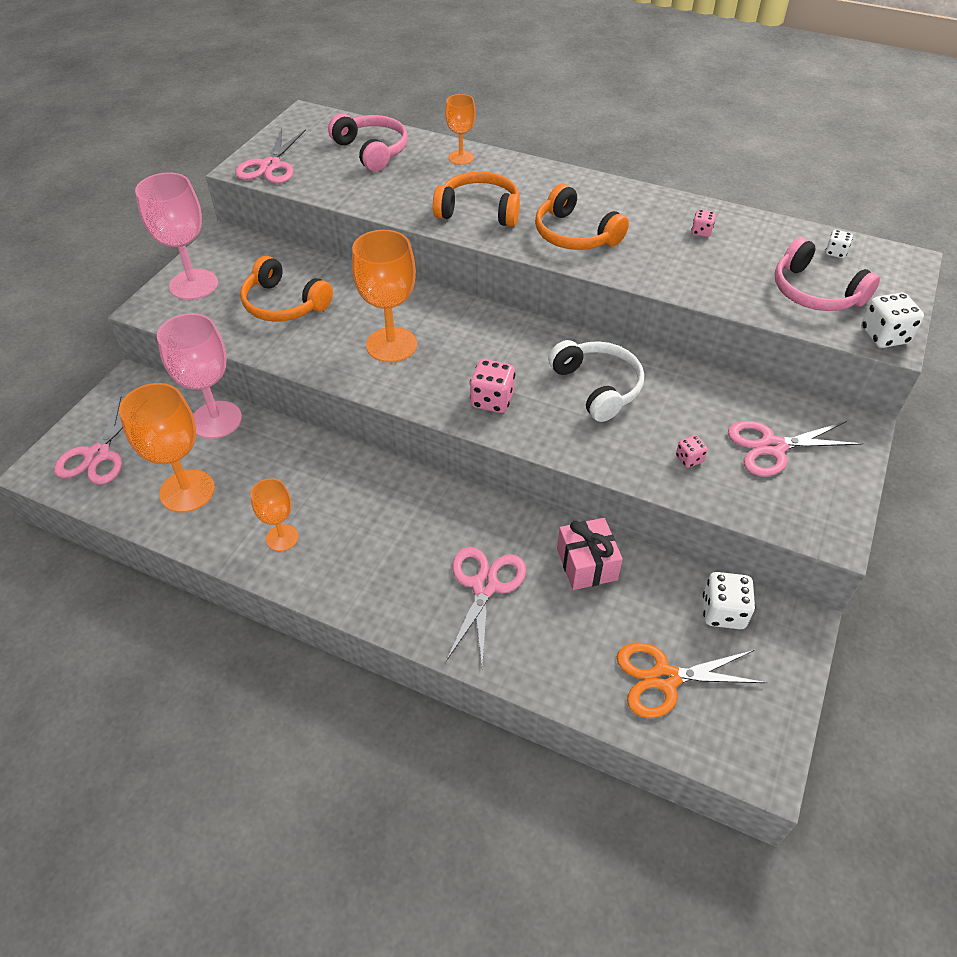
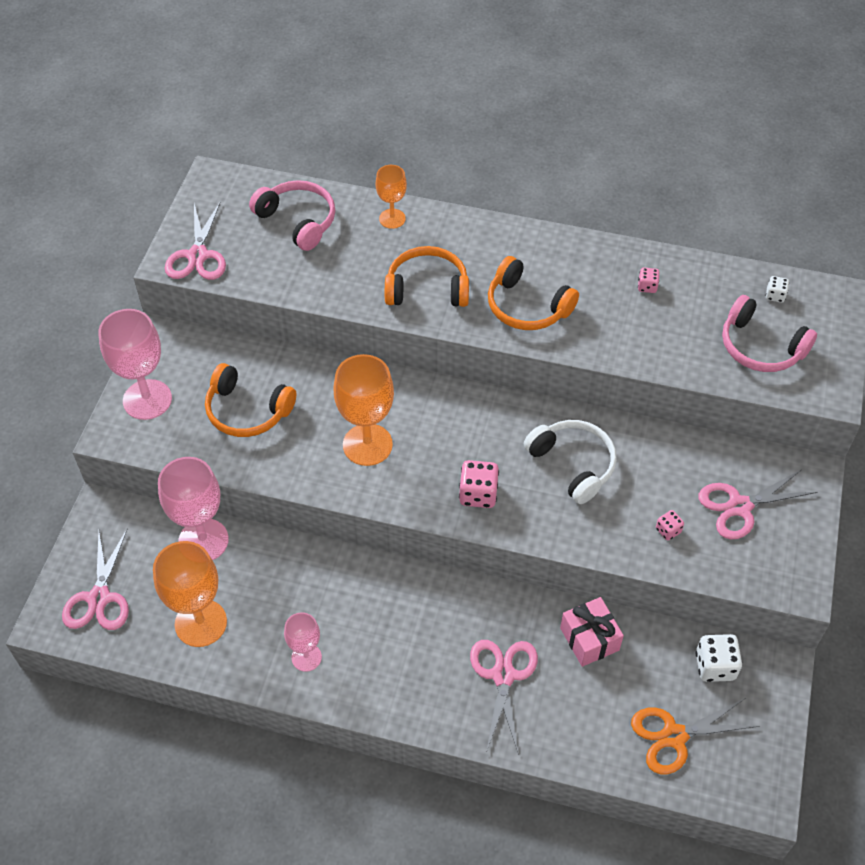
camera: 10 degrees left, 5 degrees up
orange goblet [251,478,299,551] -> pink goblet [284,612,322,672]
white dice [861,293,924,348] -> none

